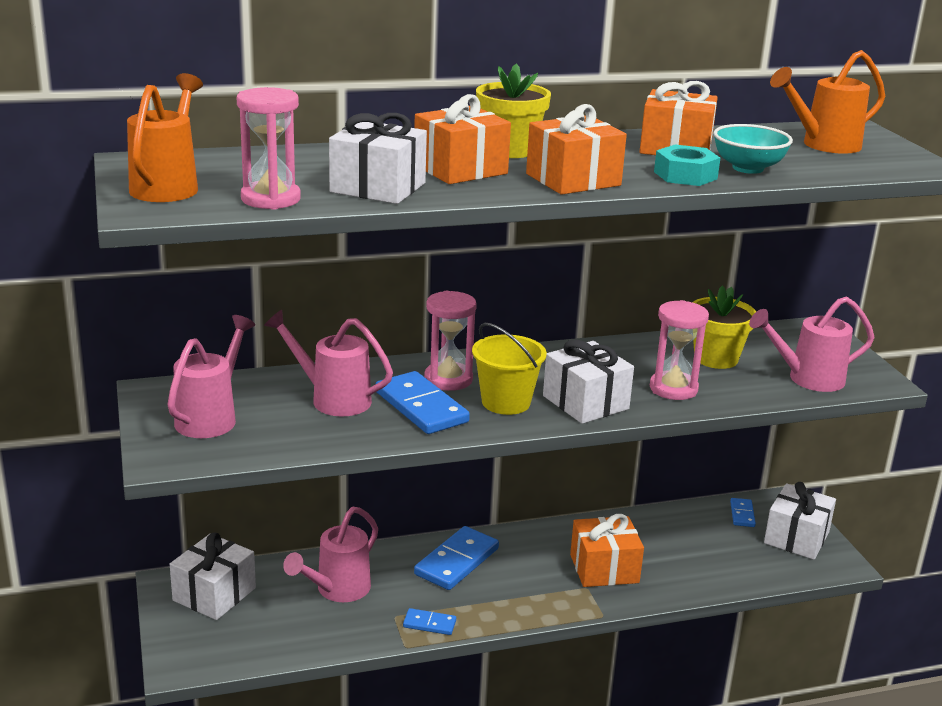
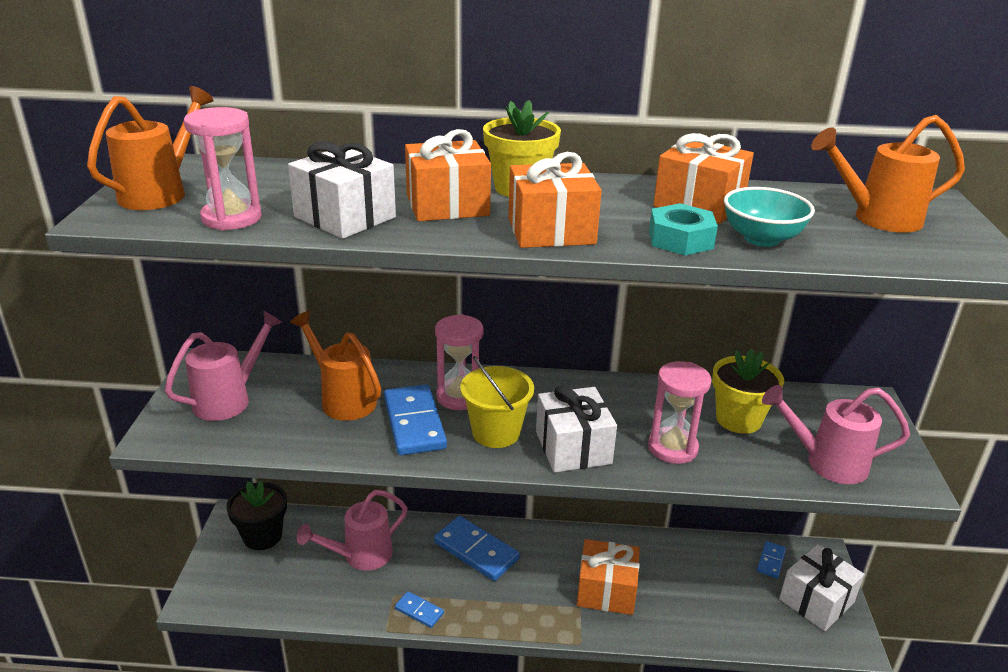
camera: 20 degrees right, 5 degrees up
white gift [170,533,256,620] -> black flower pot [226,481,287,550]
pink watering can [264,310,393,416] -> orange watering can [290,311,381,421]
blue domino [414,526,499,590] -> blue domino turned 75 degrees clockwise [434,516,520,581]

